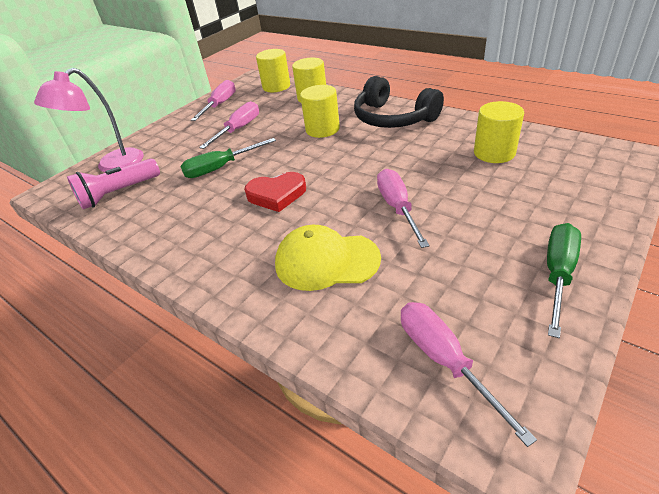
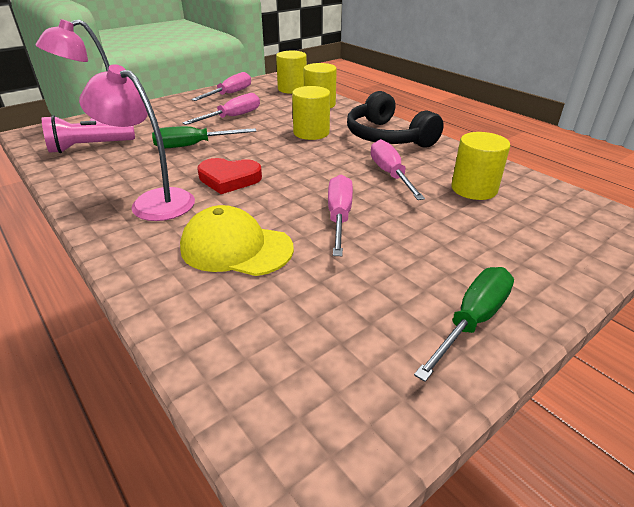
camera: 10 degrees right, 5 degrees down
pink screwdriver [401,302,537,447] -> pink screwdriver moved to [371,139,425,200]
none -> pink lamp [79,64,195,221]

